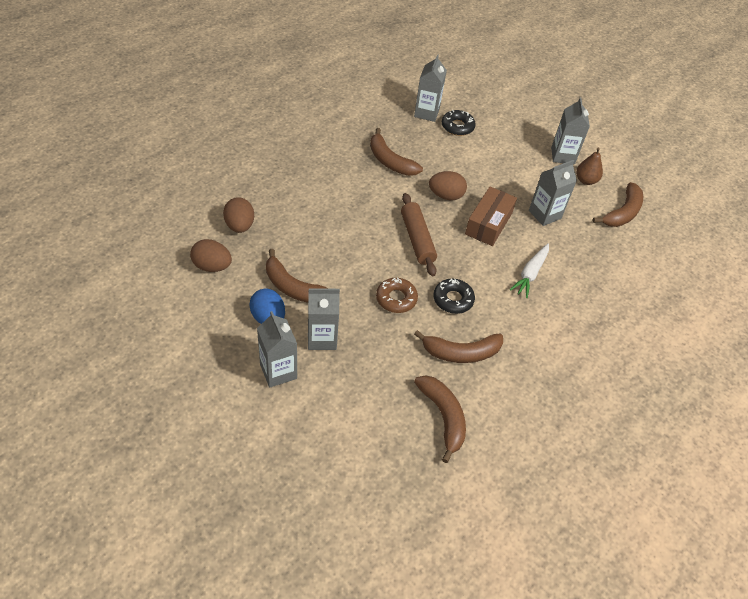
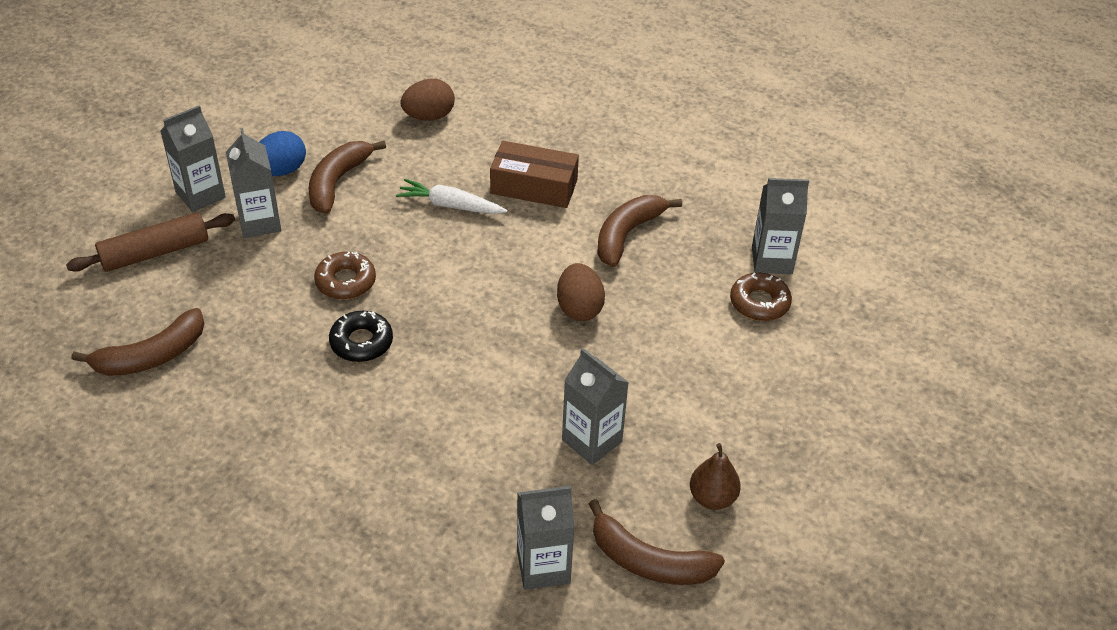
camera: 80 degrees right, 5 degrees down
brown egg [190,239,232,272] -> none
brown rolling pin [401,193,437,276] -> brown rolling pin moved to [66,213,235,272]
brown banana [414,330,503,363] -> none
black donut [442,110,476,136] -> brown donut [730,273,792,321]
brown box [465,187,517,246] -> brown box moved to [490,141,579,208]
white carrot [510,243,549,298] -> white carrot moved to [396,179,508,214]
grey carton [551,97,590,164] -> grey carton moved to [517,486,575,590]

